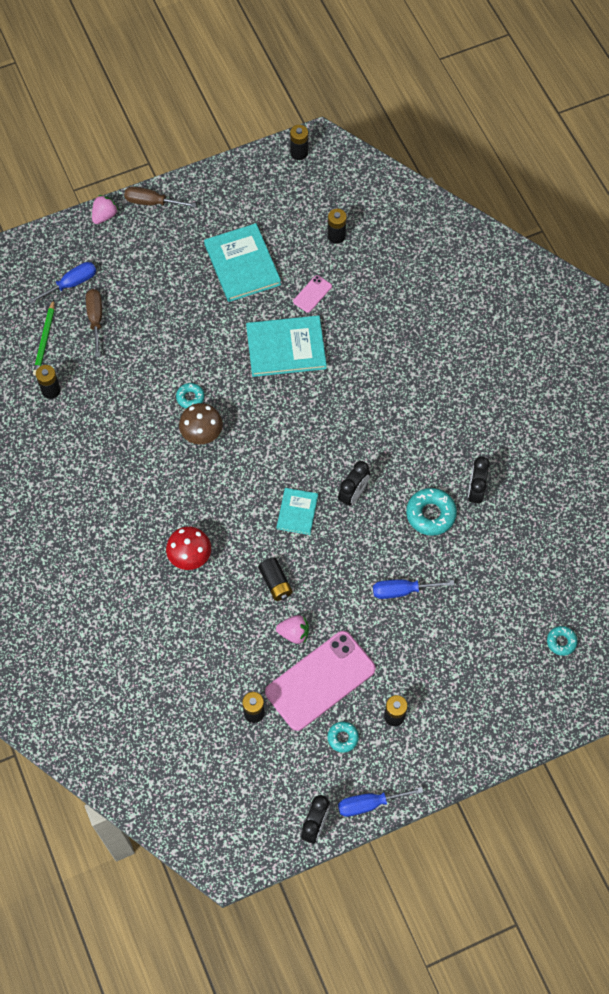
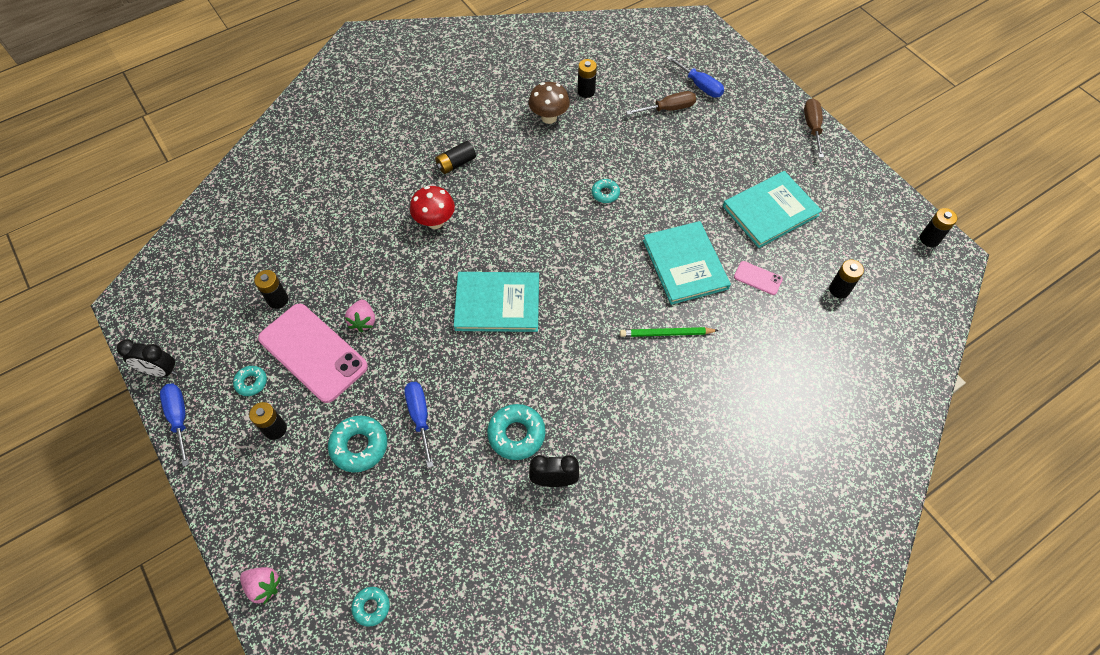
camera: 80 degrees right, 5 degrees down
green pencil [33,300,55,376] -> green pencil moved to [620,327,719,337]
pink strawberry [92,195,118,224] -> pink strawberry moved to [240,567,281,604]
brown mushroom [179,403,223,444] -> brown mushroom moved to [529,82,570,124]
black battery [258,557,293,601] -> black battery moved to [435,141,476,174]
turquoise book [277,488,318,535] -> turquoise book [454,272,539,332], size x1.77
black clock [338,461,370,507] -> none
none -> turquoise donut [328,416,387,472]

